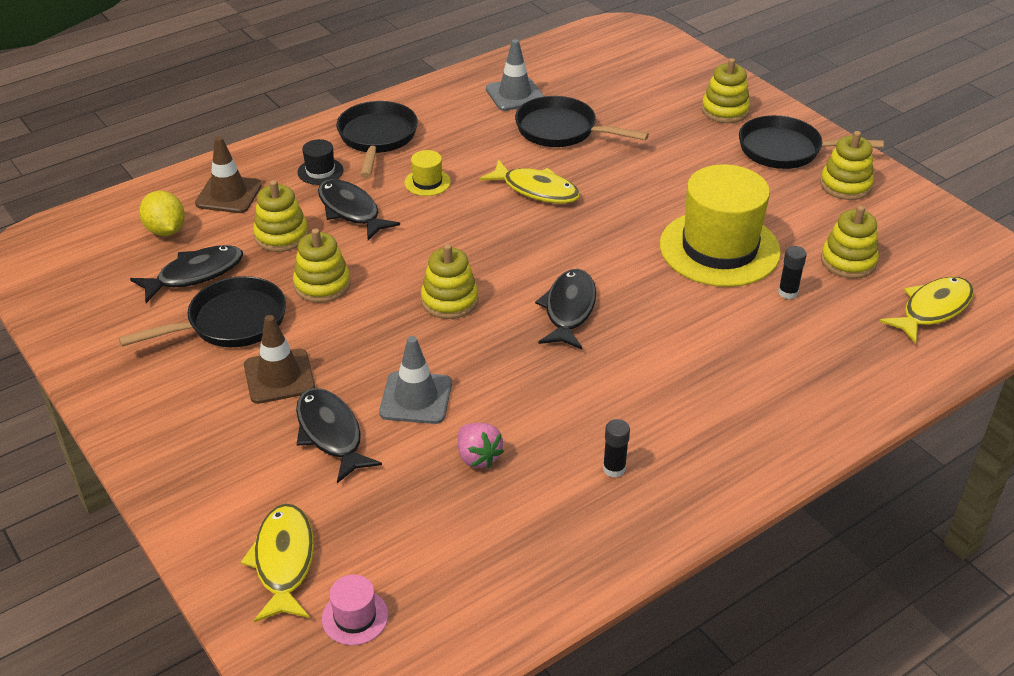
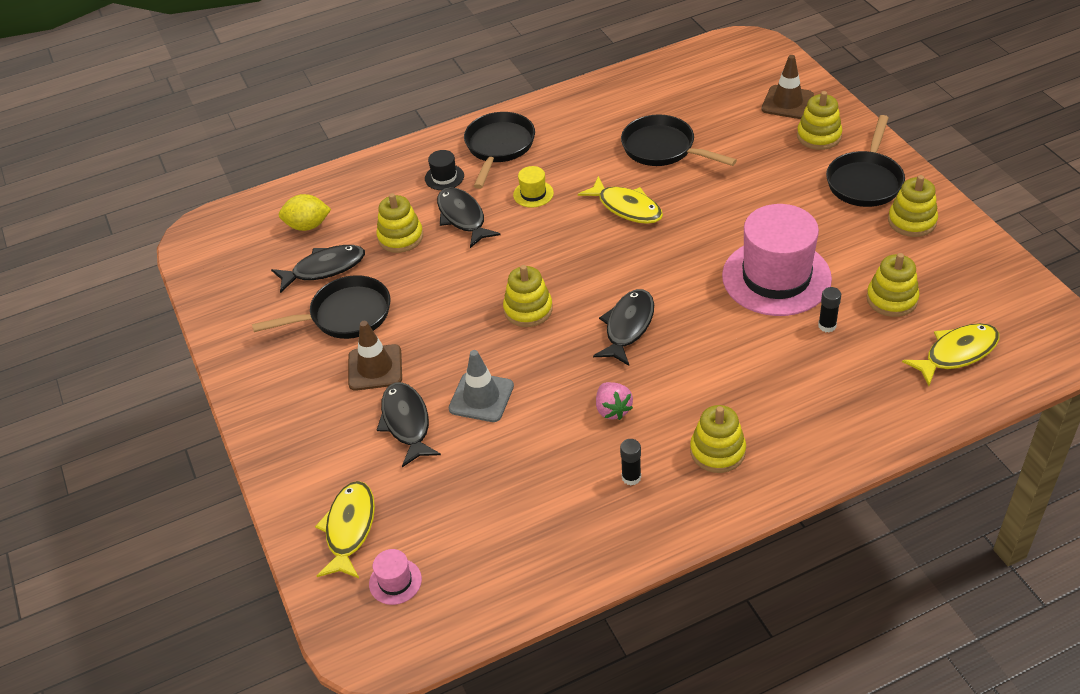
camera: 15 degrees right, 5 degrees up
yellow lemon [139,191,185,236] -> yellow lemon turned 75 degrees counterclockwise [279,194,331,231]
brown traffic cone [195,136,262,213] -> brown traffic cone moved to [761,55,814,119]
yellow stacking toy [293,228,351,303] -> yellow stacking toy moved to [690,405,746,473]
pink strawberry [458,423,504,468] -> pink strawberry moved to [596,382,633,420]
grey traffic cone [486,39,544,111] -> none
yellow hat [660,164,781,287] -> pink hat [722,204,832,316]
black pan [739,115,884,169] -> black pan turned 90 degrees counterclockwise [826,115,905,207]

